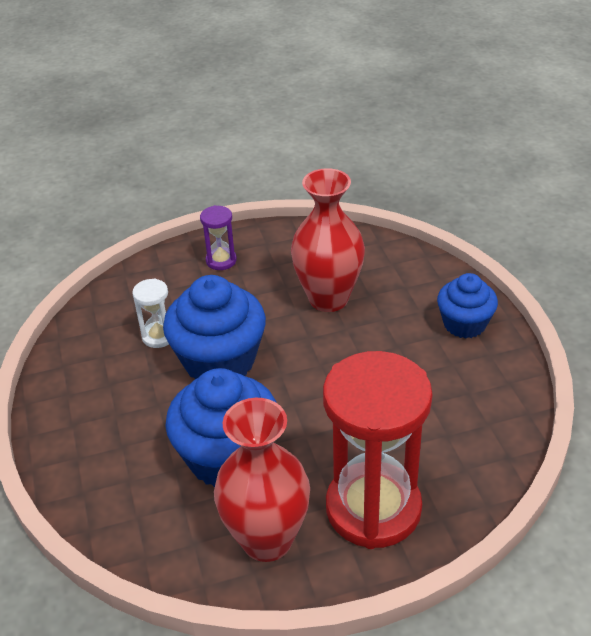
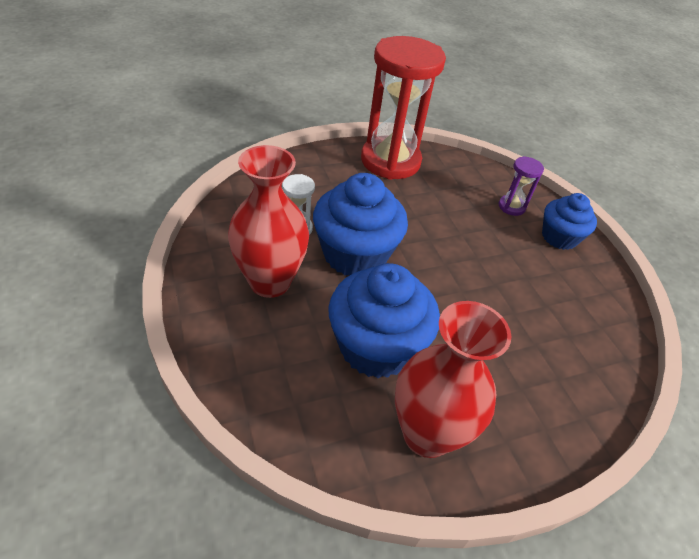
camera: 10 degrees left, 5 degrees up
purple hourglass [200,205,237,270] -> purple hourglass moved to [499,156,544,216]
red vase [291,168,365,312] -> red vase moved to [228,145,309,298]
red hourglass [323,351,433,549] -> red hourglass moved to [361,36,446,180]

